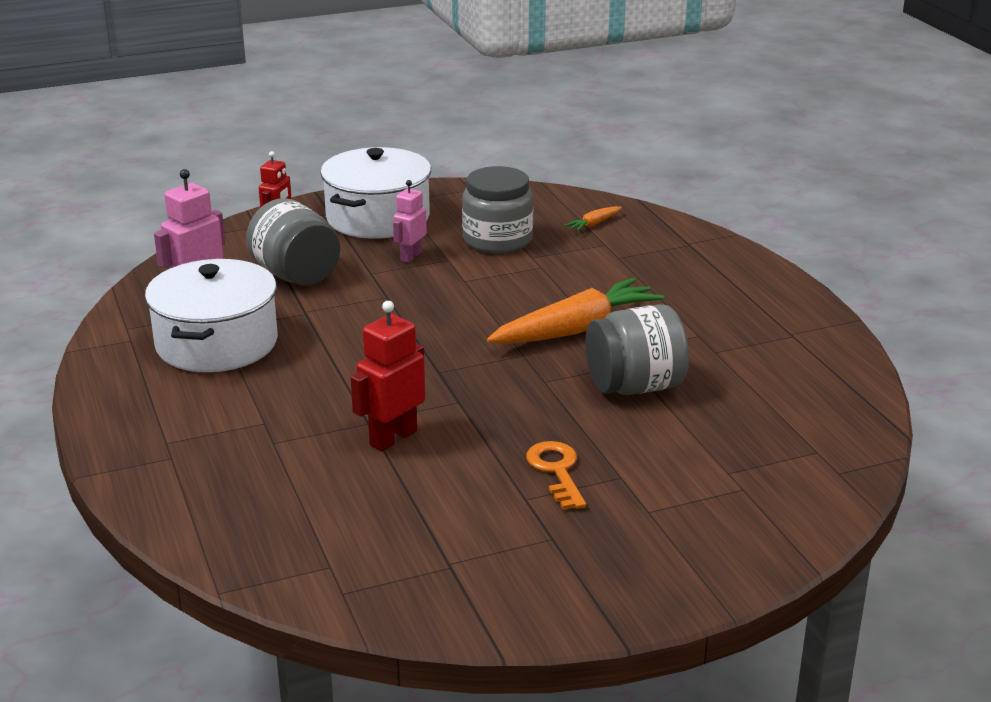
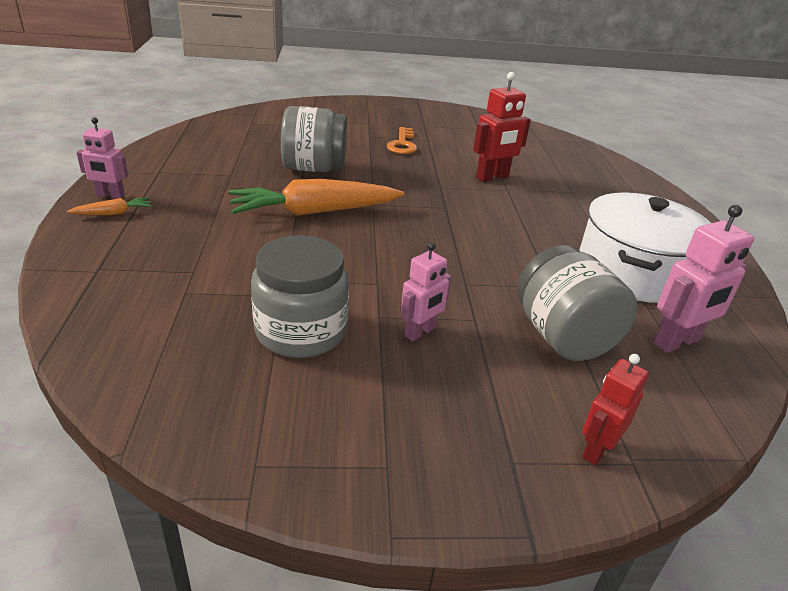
camera: 165 degrees left, 5 degrees up
white pot [320,147,431,239] -> none
orange carrot [564,206,622,232] -> orange carrot moved to [67,197,152,215]
none -> pink robot [76,117,128,199]

